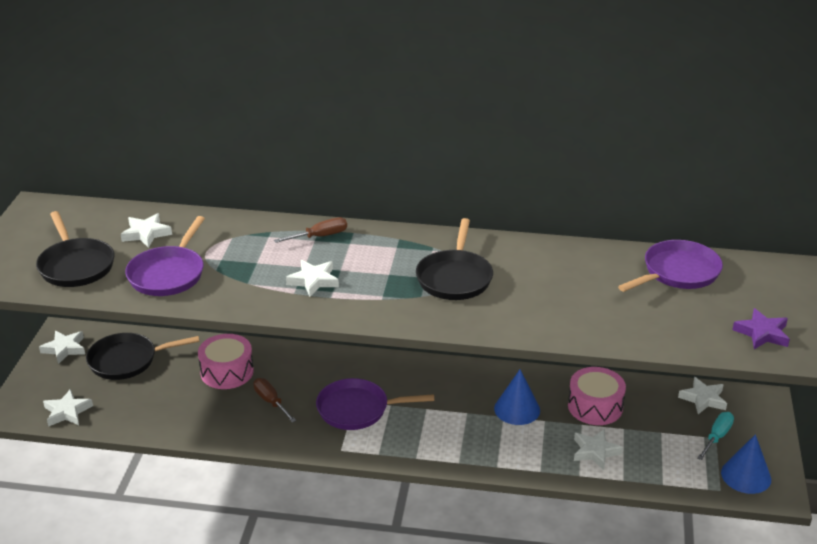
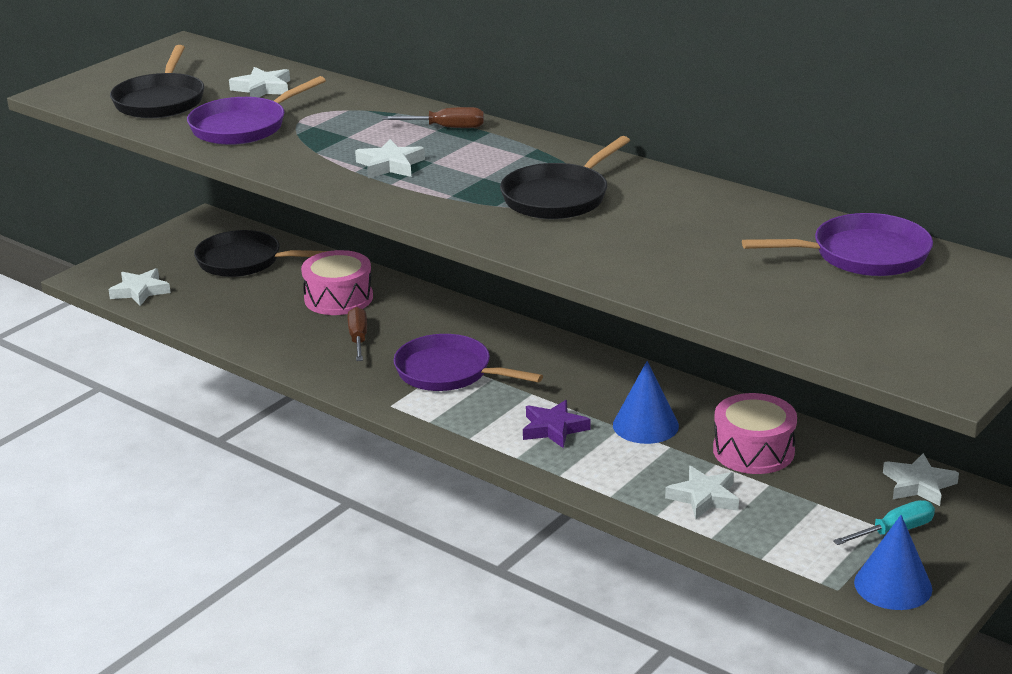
camera: 30 degrees right, 5 degrees down
white star [39,331,85,364] -> none
purple star [732,308,790,349] -> purple star moved to [523,400,590,448]

